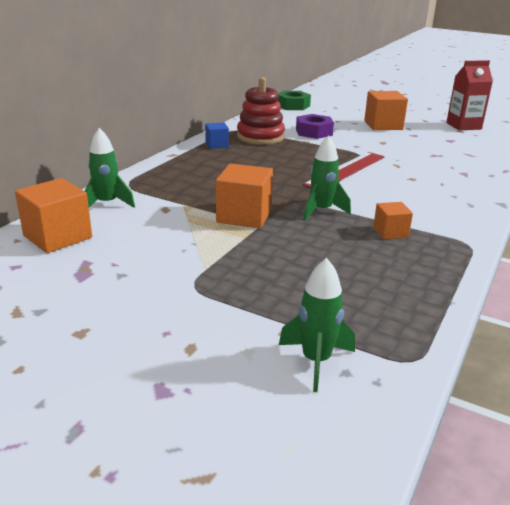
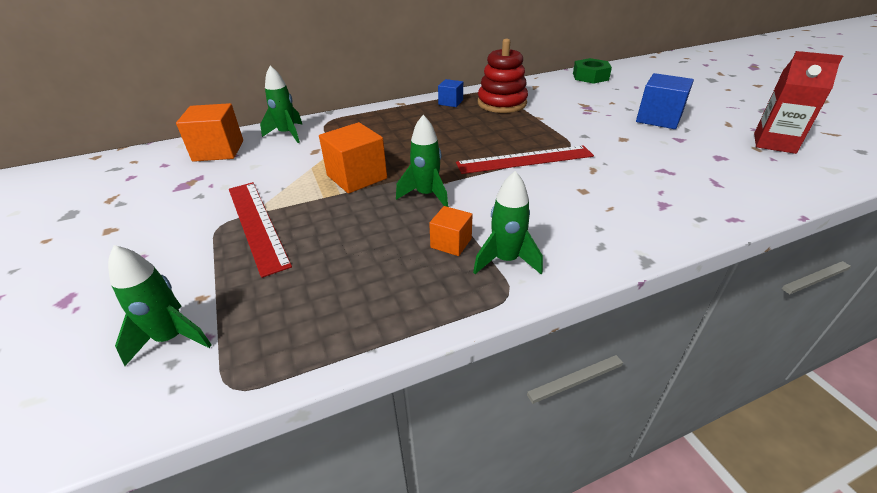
camera: 40 degrees right, 10 degrees up
purple nut [296,114,334,139] -> none
orange cube [364,91,408,130] -> blue cube [636,73,694,129]
none -> red ruler [229,182,292,278]
none -> green rocket [473,171,543,275]

